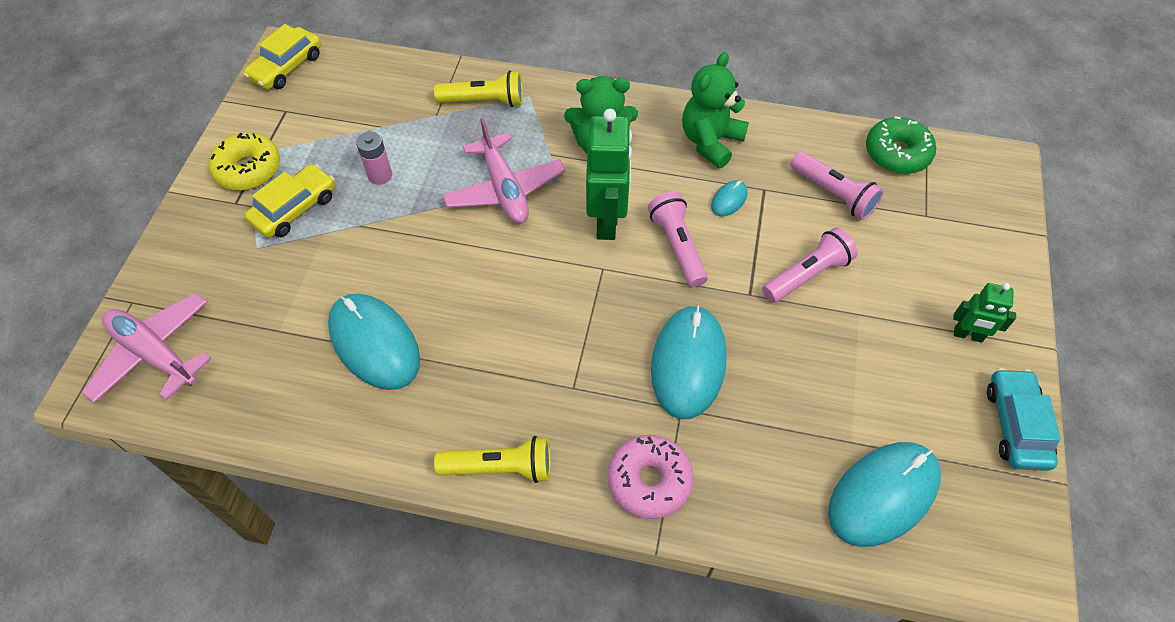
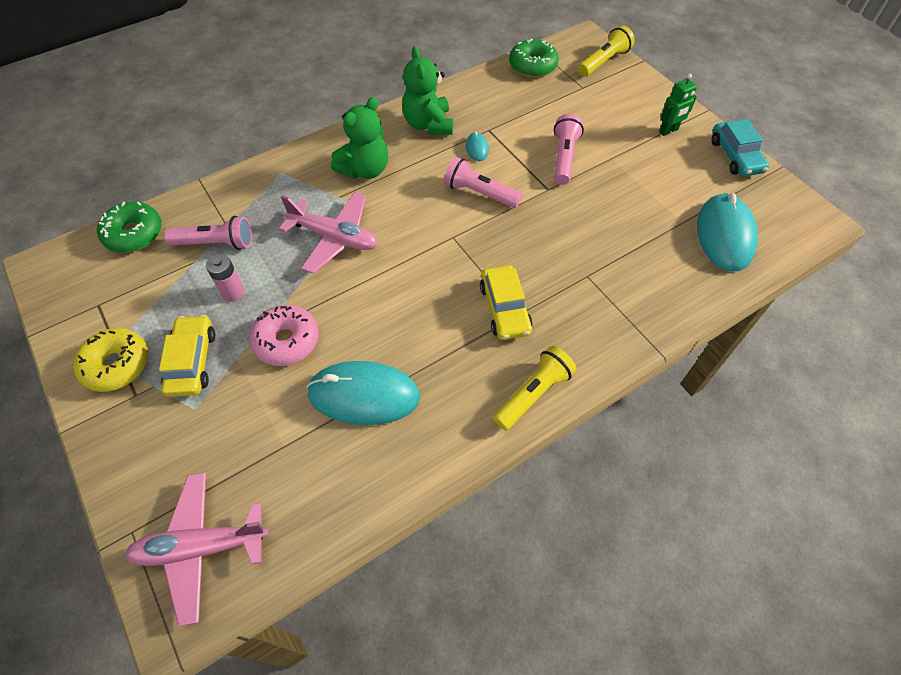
camera: 45 degrees left, 0 degrees up
yellow car [244,24,321,89] -> yellow car moved to [480,265,533,340]
yellow flashlight [434,71,523,107] -> yellow flashlight moved to [578,25,635,77]
green robot [586,109,632,240] -> none
pink donut [607,435,694,519] -> pink donut moved to [249,305,319,366]
turquoise mouse [651,305,727,419] -> none
pink flashlight [791,152,884,220] -> pink flashlight moved to [164,216,252,250]
turquoise car [987,368,1061,471] -> turquoise car turned 150 degrees counterclockwise [712,119,769,176]
none -> green donut [97,202,162,253]

